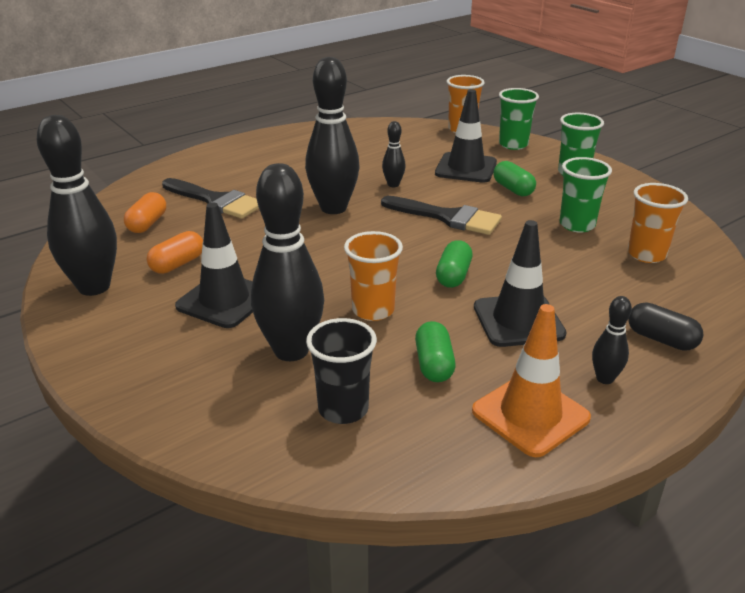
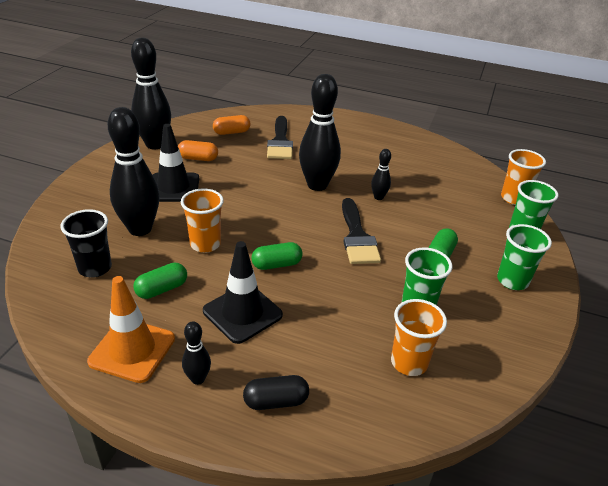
camera: 55 degrees right, 5 degrees up
black traffic cone [435,89,497,183] -> none
black capsule [628,303,703,351] -> black capsule turned 75 degrees clockwise [243,375,309,410]

